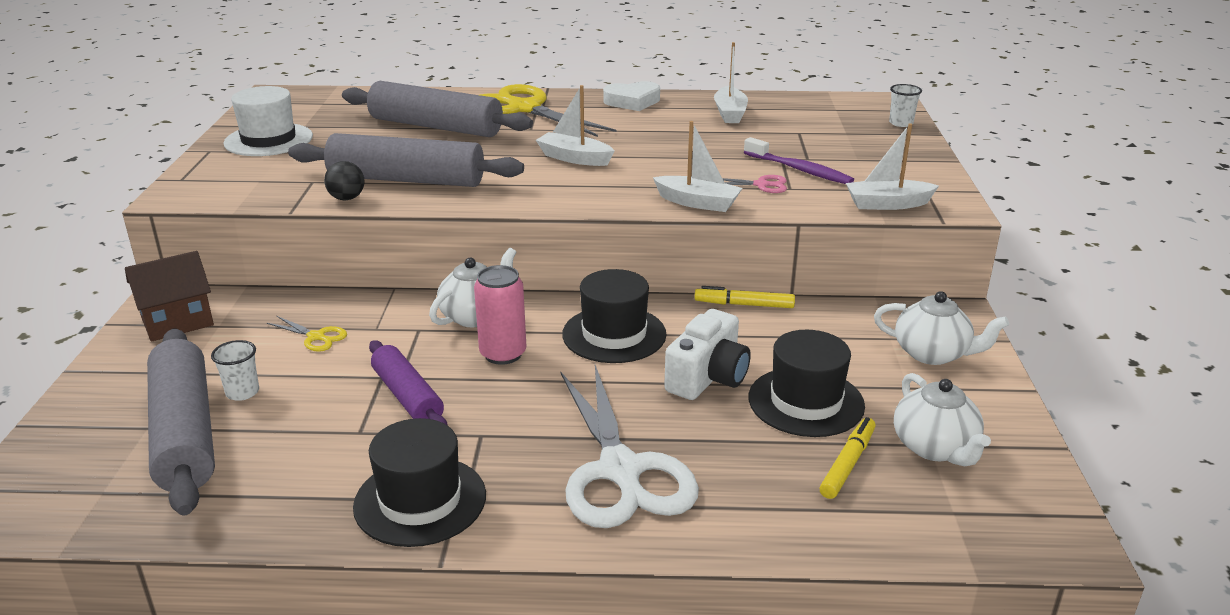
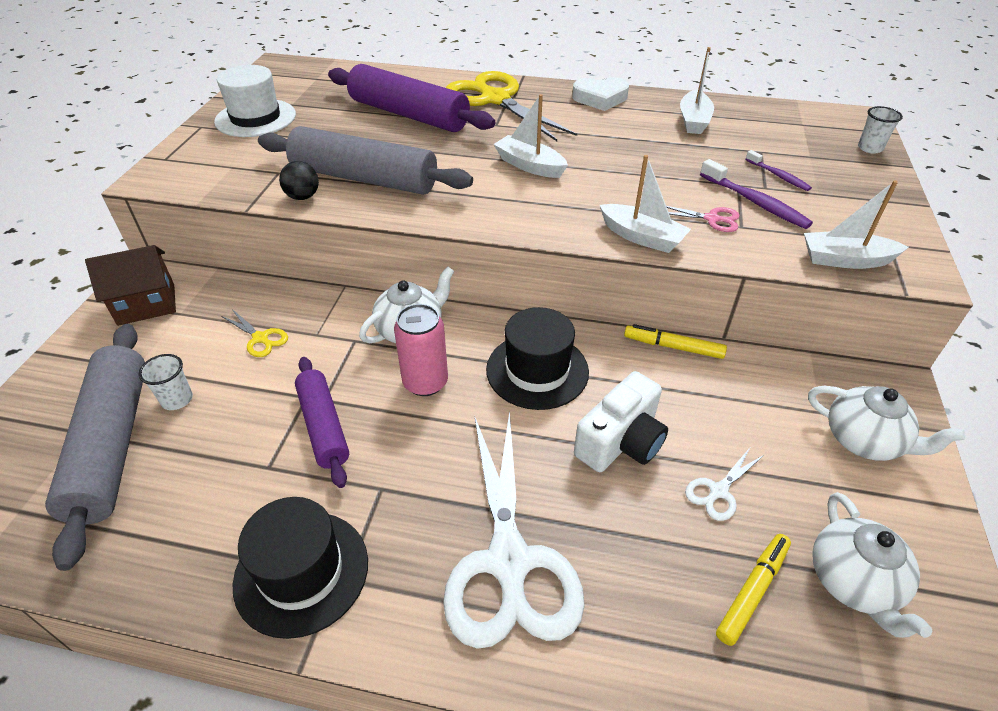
camera: 10 degrees right, 15 degrees up
grey rolling pin [342,81,533,137] -> purple rolling pin [328,64,495,132]
black hat [749,330,865,437] -> white scissors [685,448,765,521]
none -> purple toothbrush [746,150,812,191]

